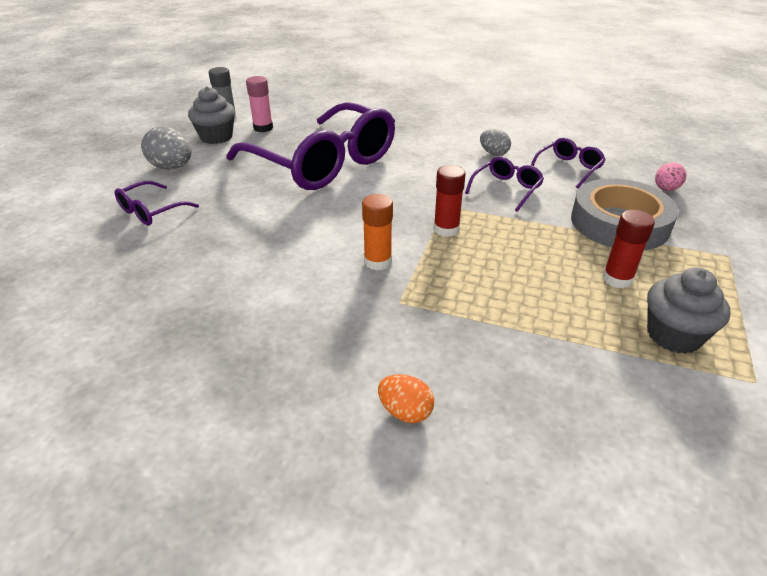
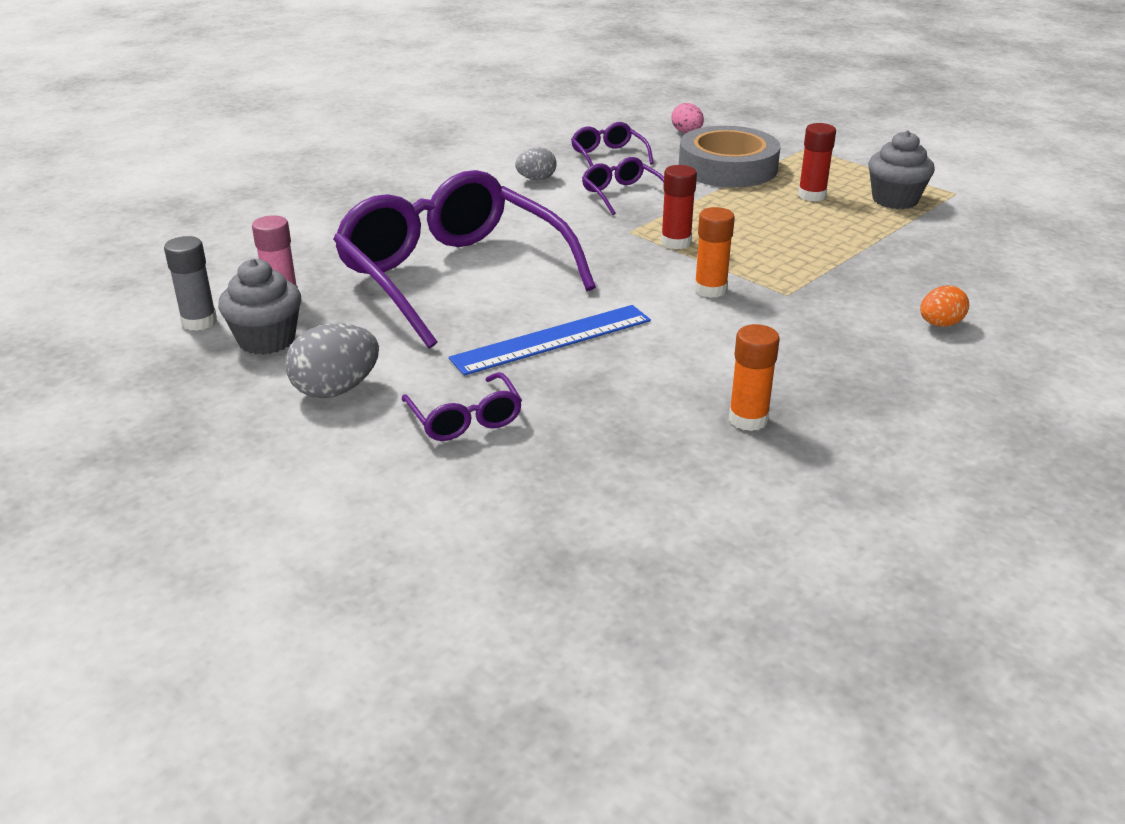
camera: 65 degrees left, 5 degrees down
purple glasses [226,102,395,190] -> purple glasses turned 105 degrees counterclockwise [333,170,596,349]
none -> blue ruler [449,305,651,376]
none -> orange glue stick [729,324,780,431]

